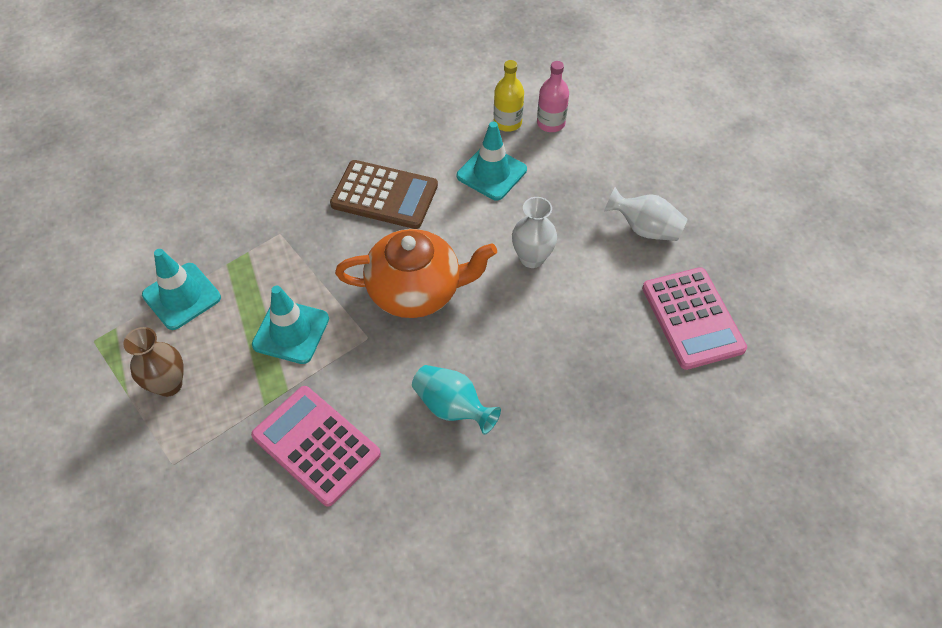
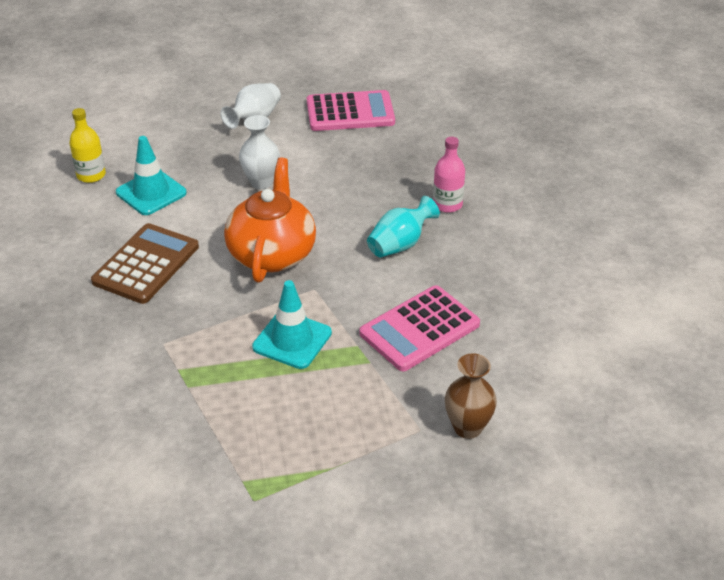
camera: 80 degrees left, 15 degrees down
brown vase [123,327,184,397] -> brown vase moved to [445,353,497,439]
turquoise traffic cone [142,249,221,330] -> none
pink bottle [537,61,569,132] -> pink bottle moved to [433,137,465,213]

